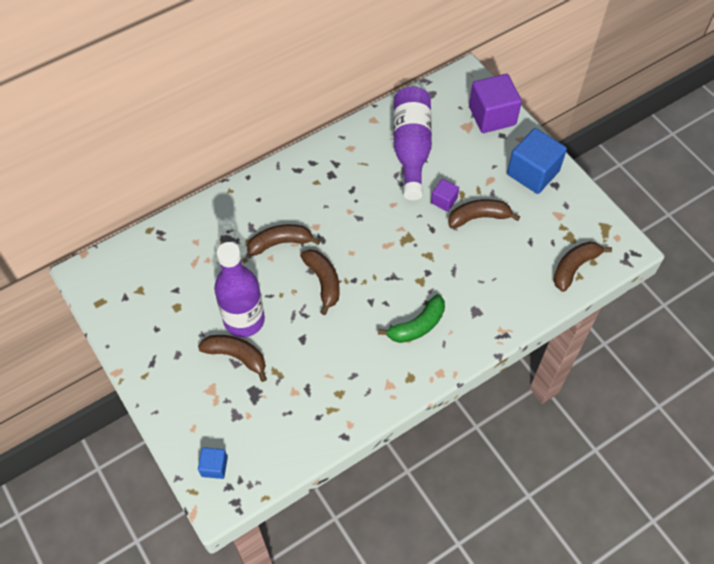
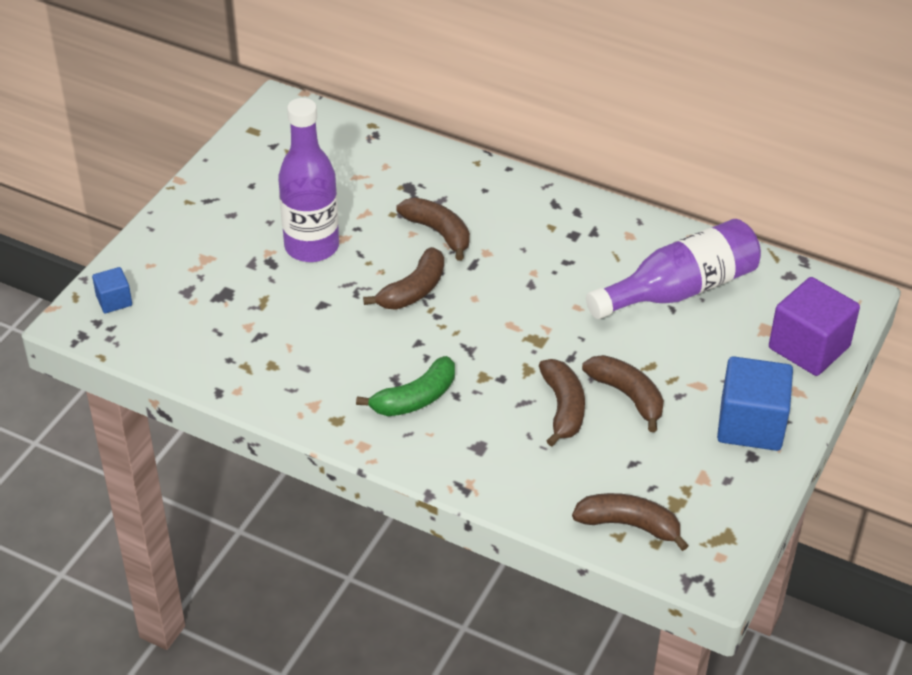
camera: 60 degrees right, 15 degrees down
brown banana [198,335,267,382] -> brown banana moved to [539,359,585,446]
green banana [378,294,445,343] -> green banana turned 60 degrees counterclockwise [356,356,455,416]
purple cube [431,179,459,212] -> none

